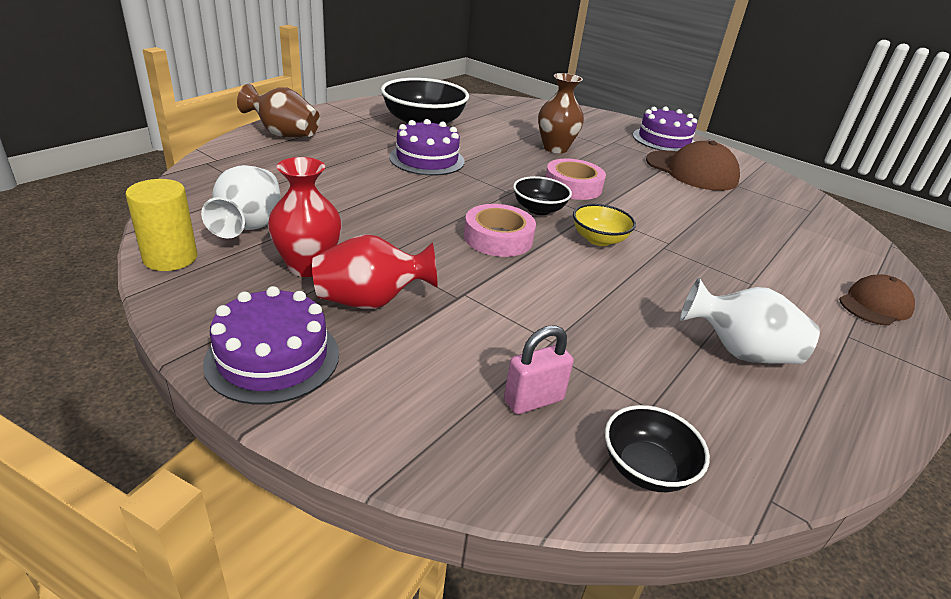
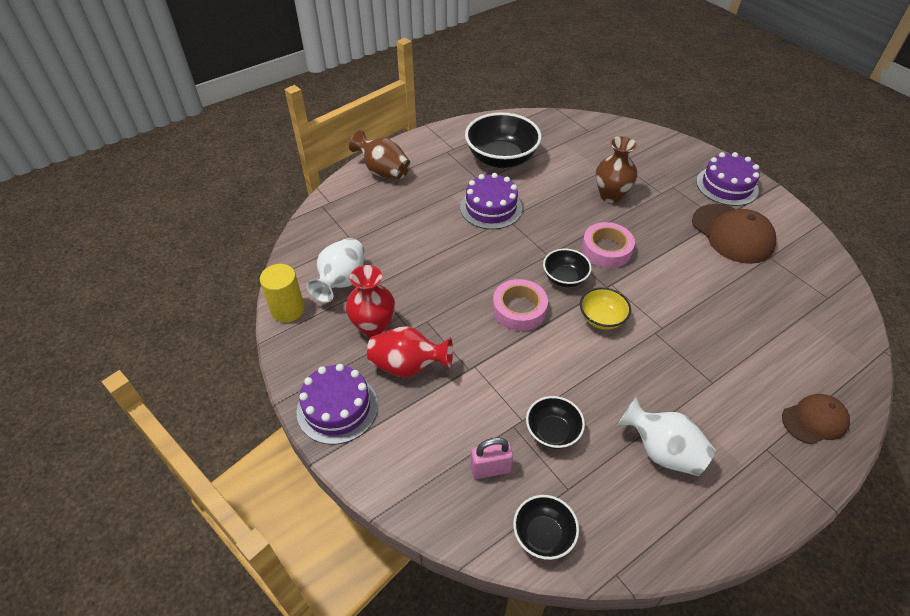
camera: 20 degrees right, 15 degrees up
none -> black bowl [526,396,585,449]

